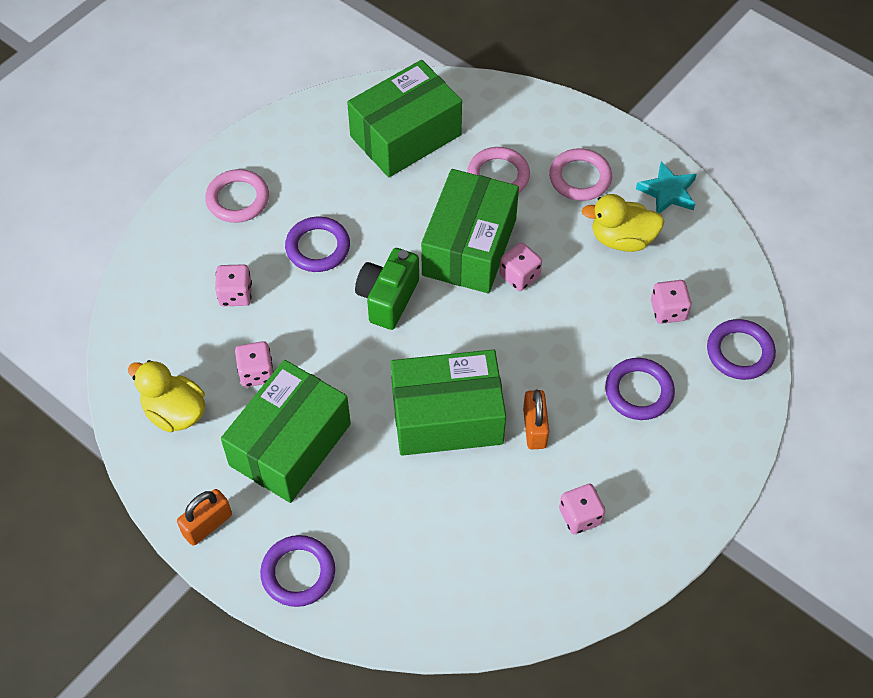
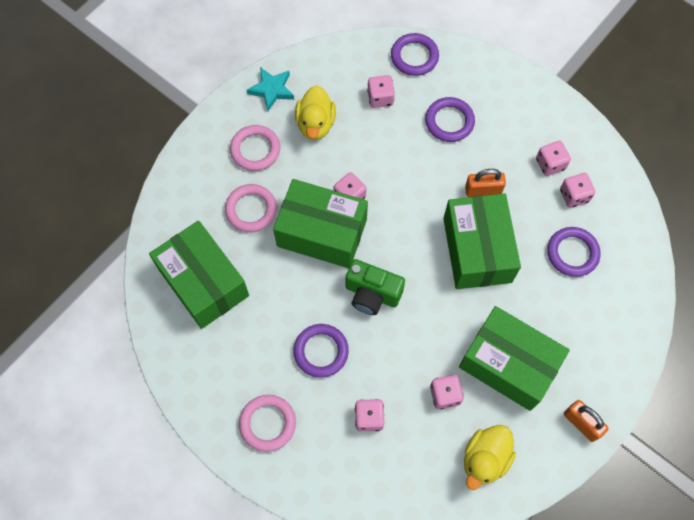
camera: 90 degrees left, 10 degrees up
purple ring [260,535,335,607] -> purple ring moved to [547,227,600,277]
none -> pink dice [560,173,595,208]

